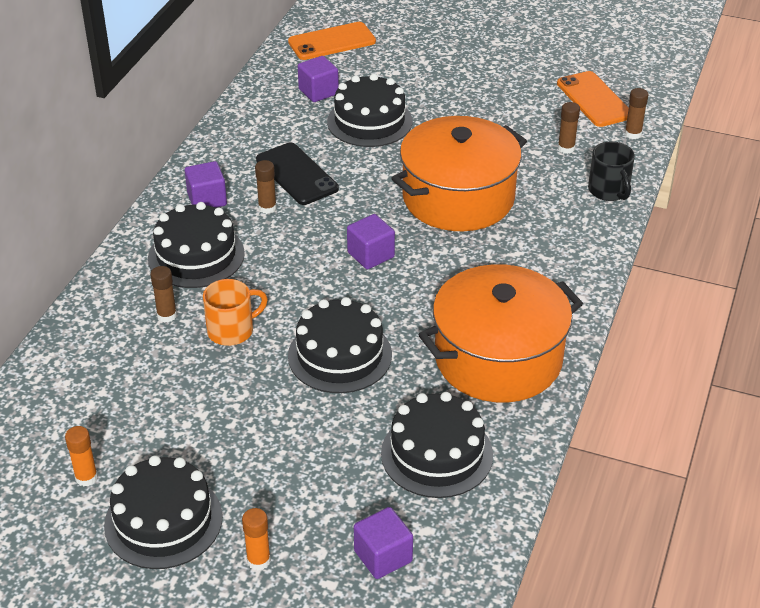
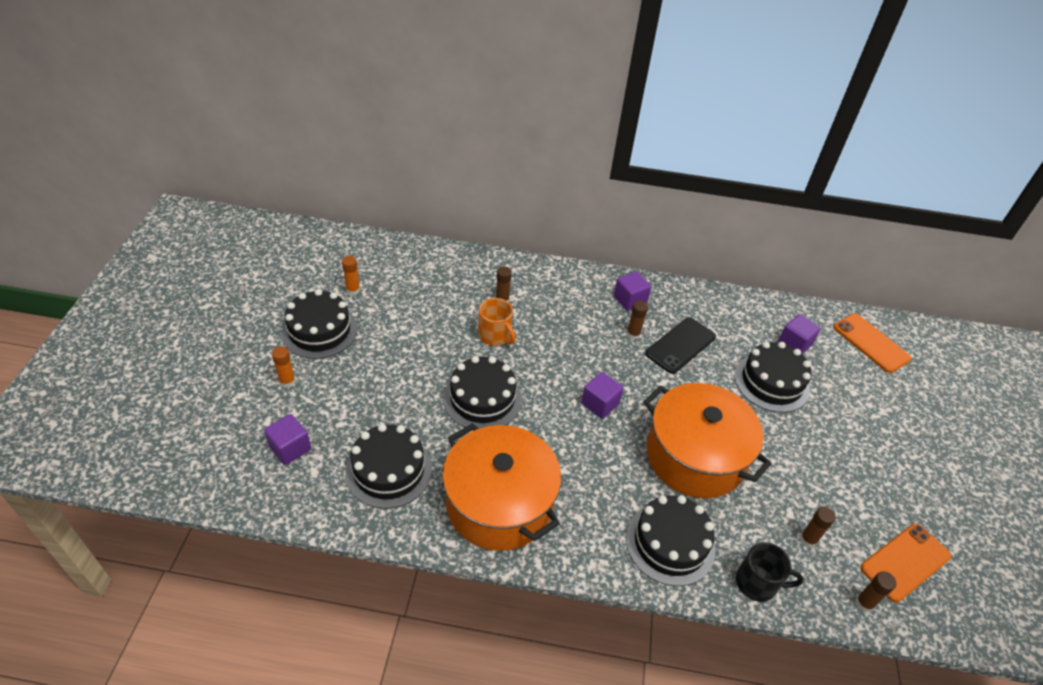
camera: 75 degrees right, 5 degrees up
black cake [148,202,245,288] -> black cake moved to [626,495,715,586]
black mug [588,142,635,201] -> black mug turned 135 degrees counterclockwise [736,542,803,602]

